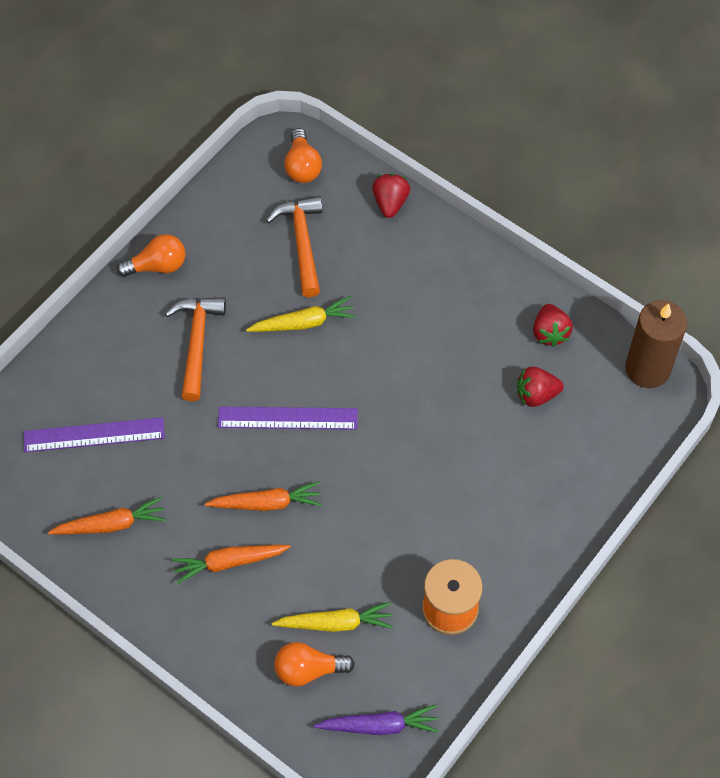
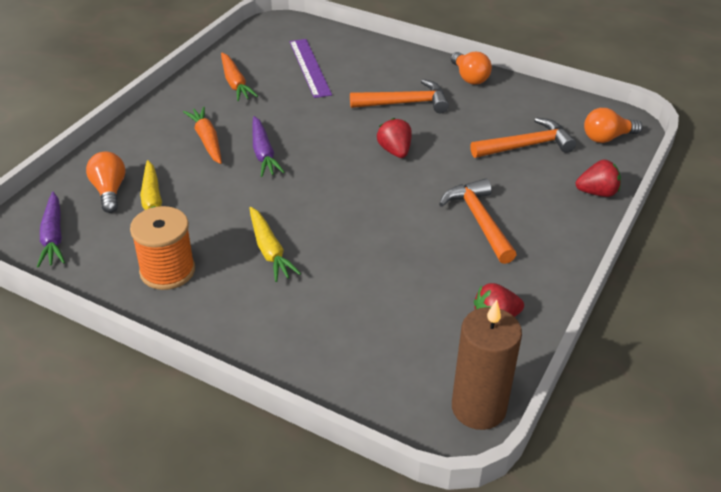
camera: 80 degrees right, 20 degrees down
orange carrot [205,481,322,511] -> purple carrot [253,116,285,177]
purple ruler [218,407,358,430] -> none
yellow carrot [246,296,356,332] -> yellow carrot moved to [249,207,301,282]
red strawberry [517,367,564,407] -> red strawberry moved to [377,118,412,158]
none -> orange hammer [439,178,517,264]

